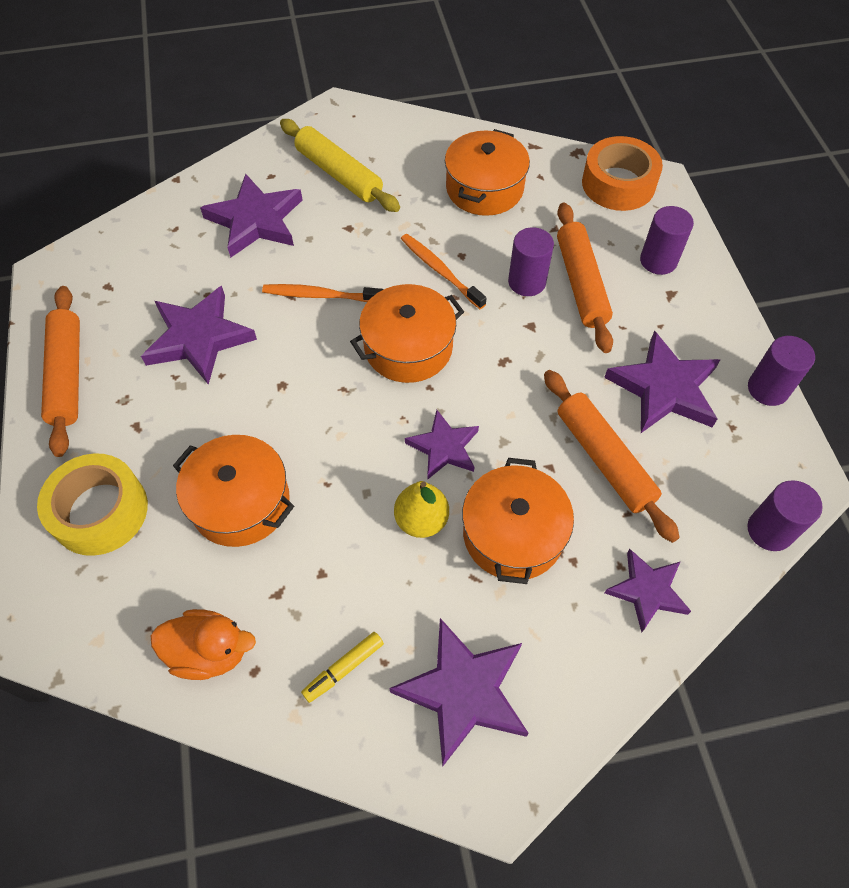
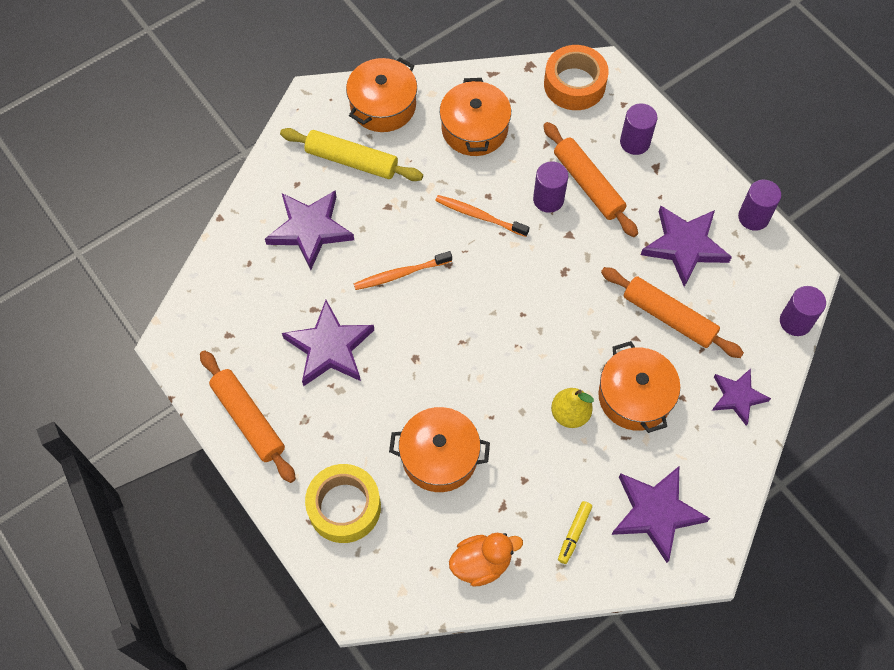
camera: 25 degrees left, 5 degrees up
orange pot [350,284,464,383] -> orange pot moved to [346,57,417,132]
purple star [405,410,479,480] -> none

